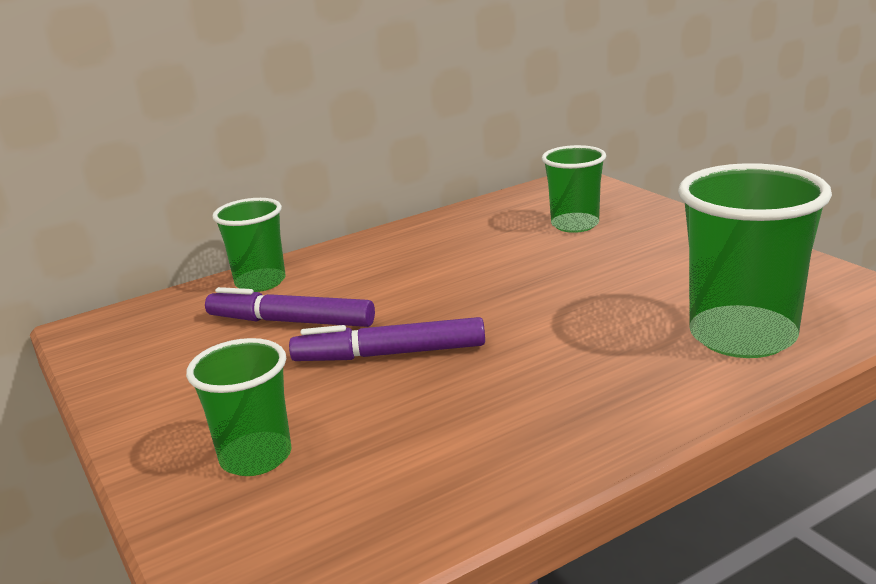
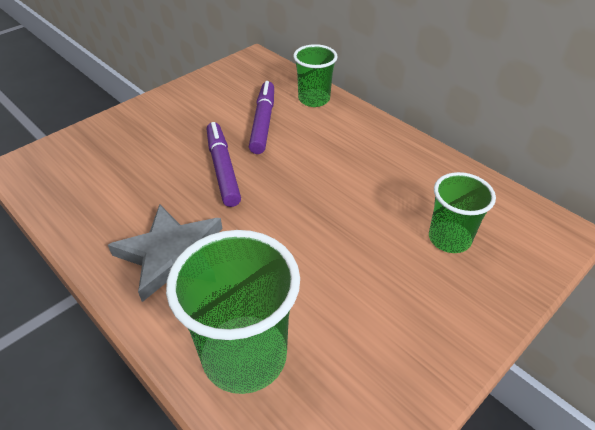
camera: 75 degrees right, 20 degrees up
green cup [186,338,292,476] -> none
none -> grey star [108,204,222,302]

